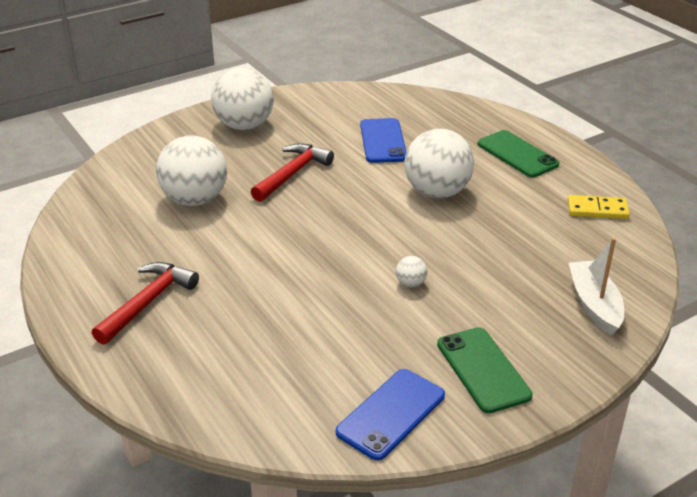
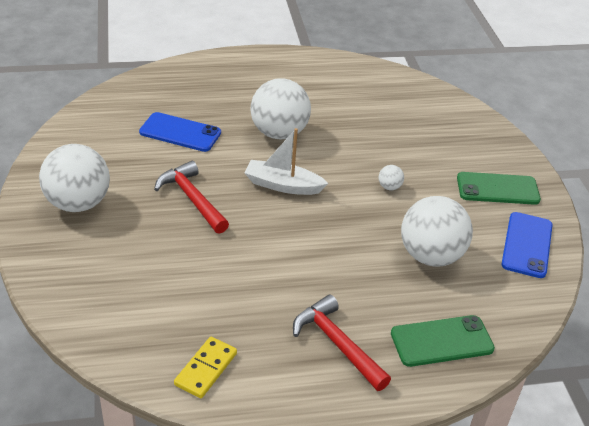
camera: 70 degrees left, 5 degrees up
white ball [156,135,227,206] -> white ball moved to [401,196,473,267]
blue phone [336,369,445,461] -> blue phone turned 45 degrees clockwise [502,212,552,278]
green phone [478,130,560,177] -> green phone moved to [391,315,495,367]
yellow domino [567,195,630,219] -> yellow domino moved to [174,337,237,398]
white boat [569,238,624,336] -> white boat moved to [245,128,328,195]

